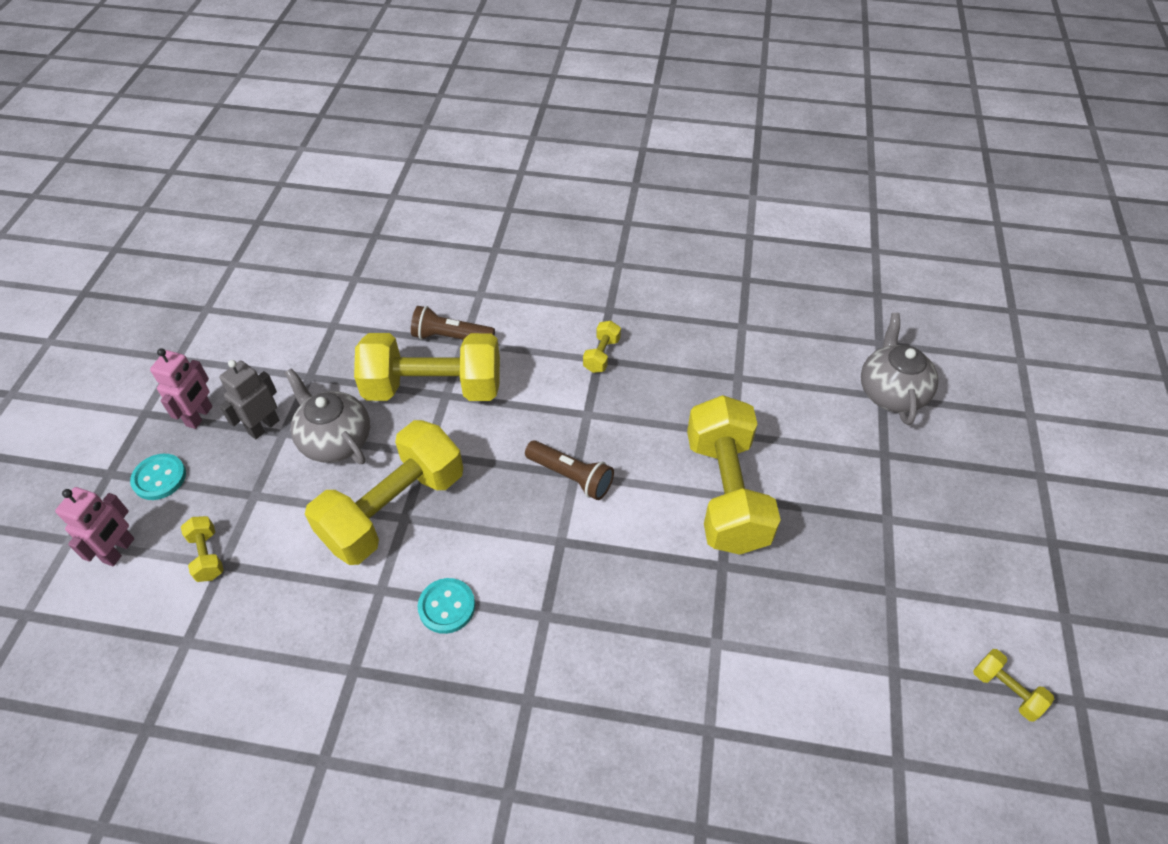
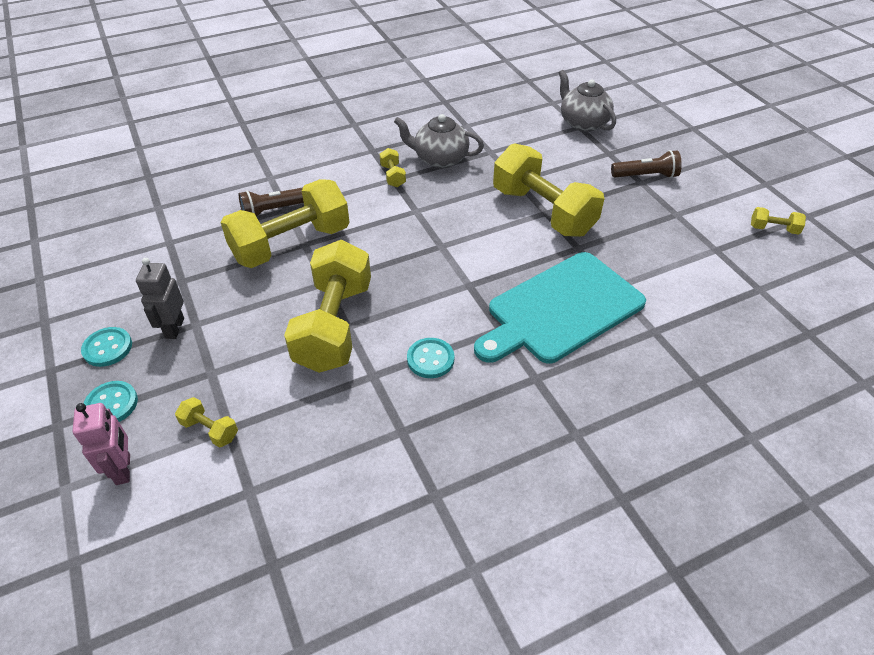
camera: 35 degrees left, 5 degrees down
pink robot [150,348,212,429] -> turquoise button [81,327,132,367]
grey teapot [285,368,370,464] -> grey teapot moved to [394,114,484,169]
brown flashlight [525,440,614,500] -> brown flashlight moved to [611,150,682,178]
none -> turquoise cutting board [474,252,646,364]

